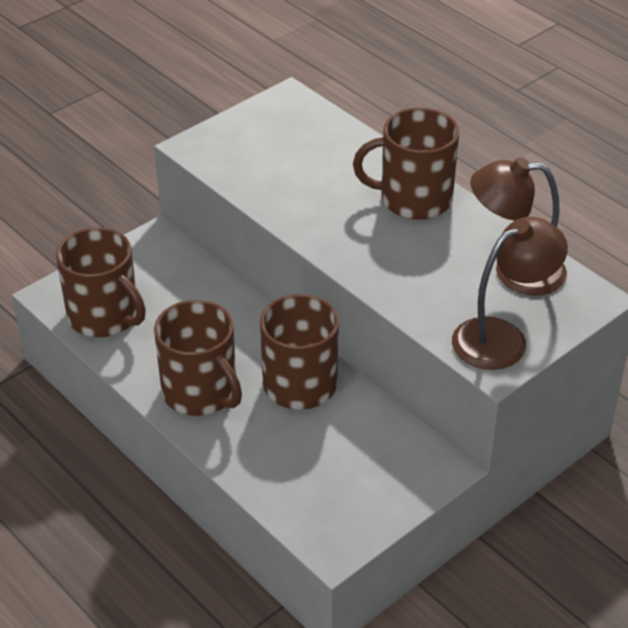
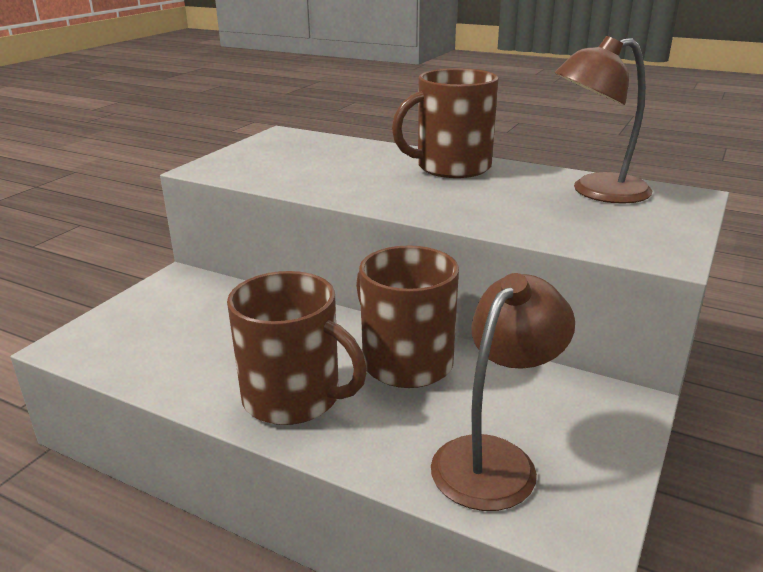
camera: 20 degrees left, 15 degrees down
brown mug [56,227,146,337] -> none
brown lamp [452,217,568,370] -> brown lamp moved to [431,273,575,511]

